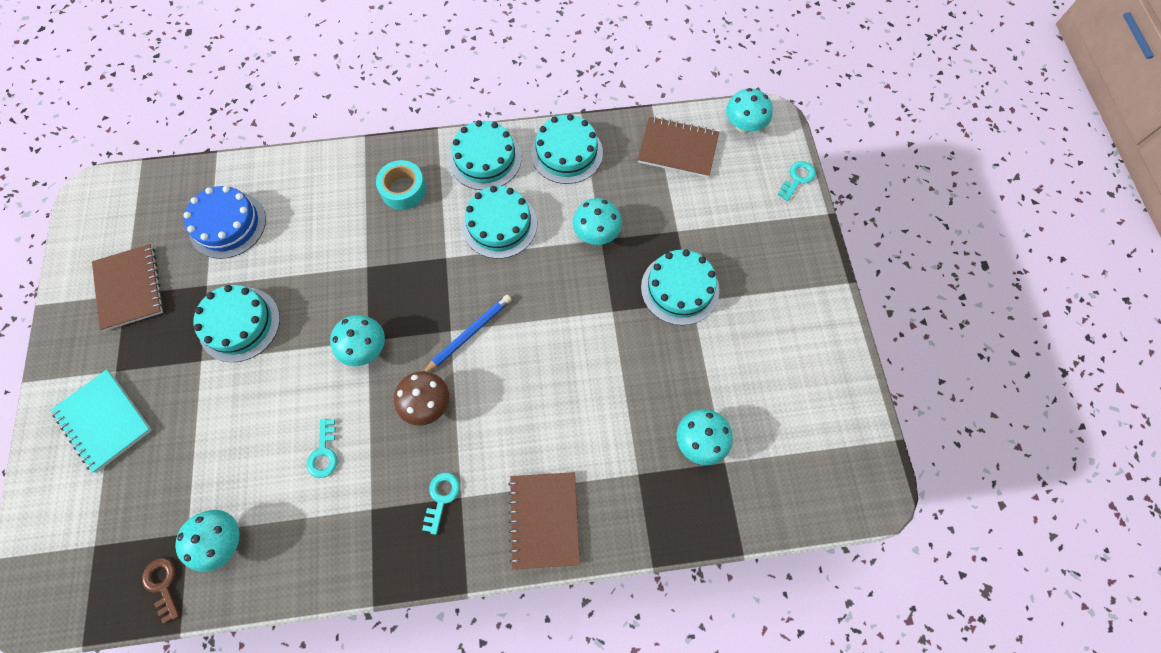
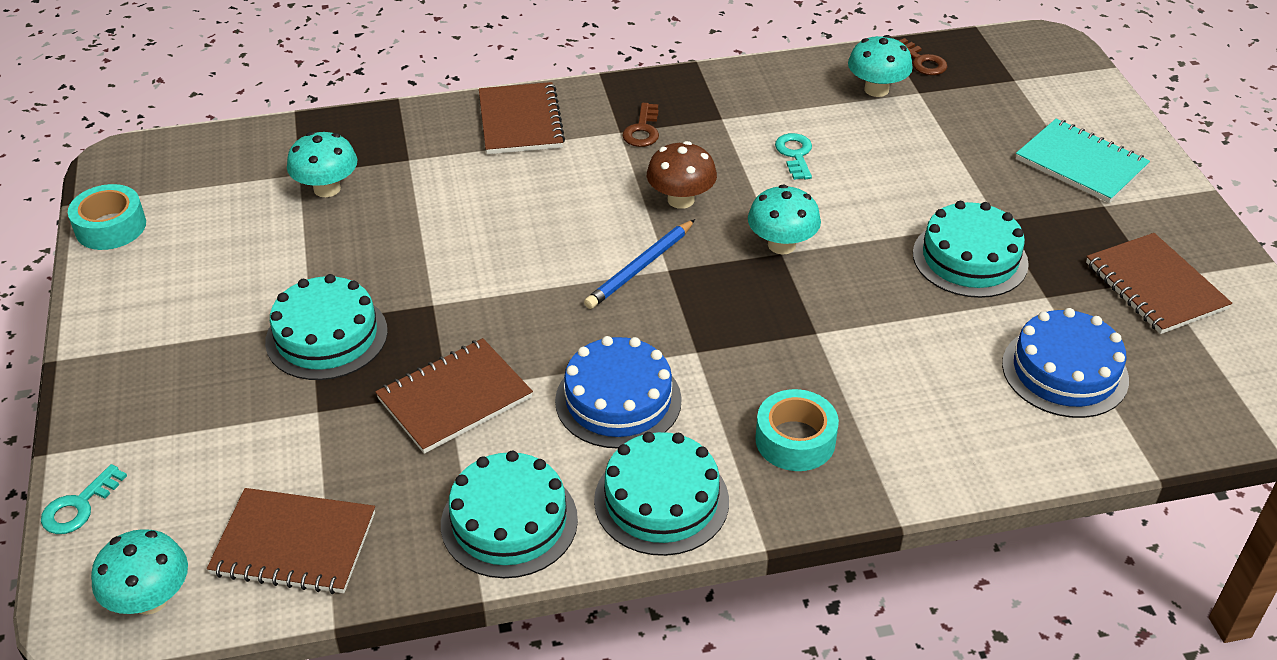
camera: 175 degrees right, 25 degrees down
turquoise key [422,472,460,535] -> brown key [622,103,659,147]
turquoise cake [462,186,537,259] -> blue cake [555,336,682,448]
turquoise mushroom [572,198,622,245] -> brown notebook [375,338,533,454]
none -> turquoise tape [68,184,146,250]

